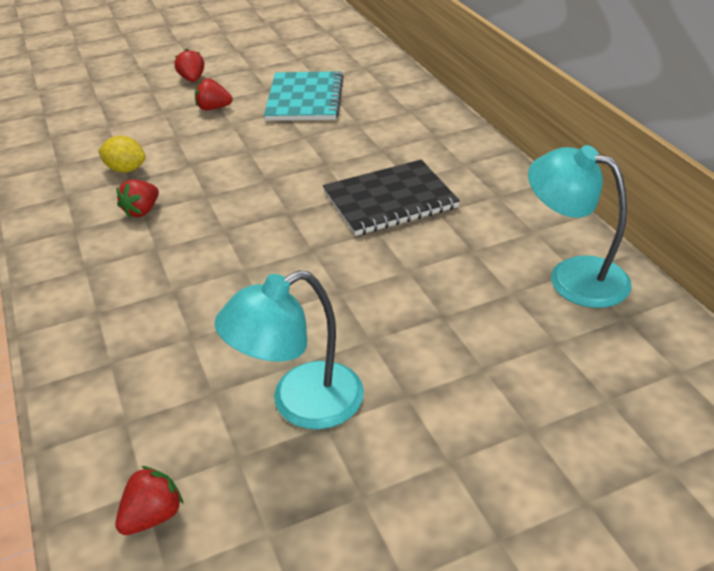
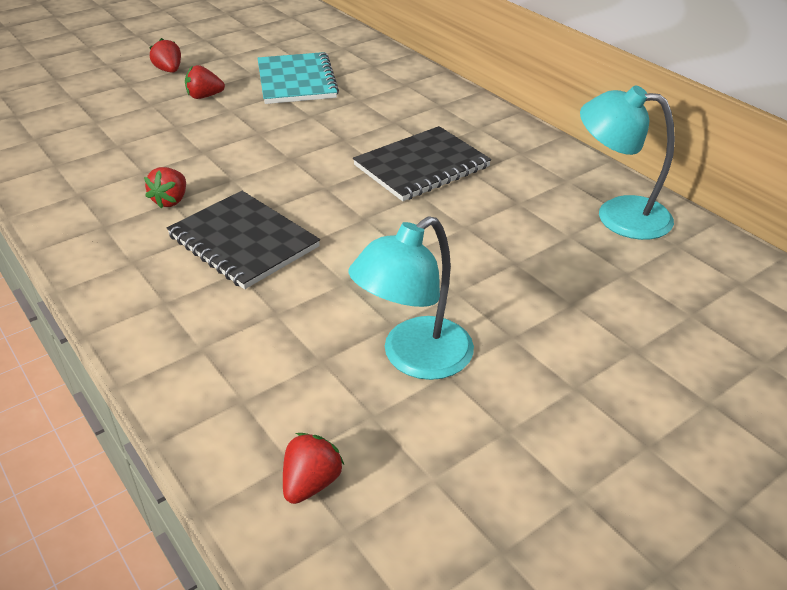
camera: 15 degrees left, 0 degrees up
yellow lemon [98,136,146,173] -> none
none -> black notebook [167,191,320,289]

